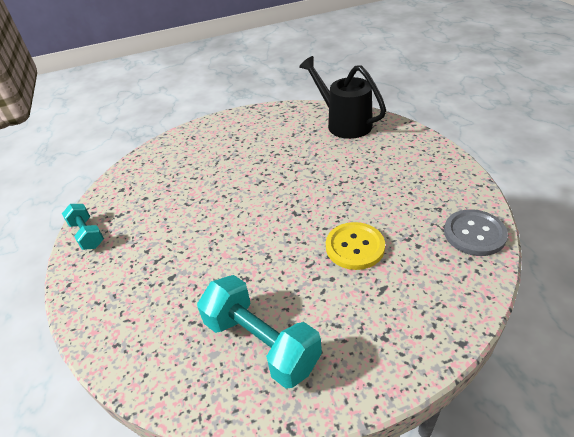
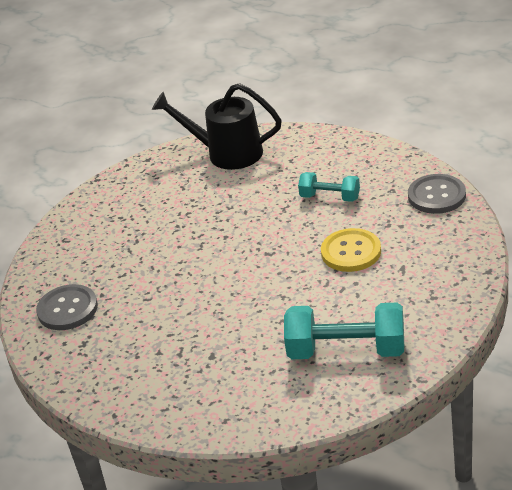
camera: 35 degrees left, 5 degrees down
turquoise dumbbell [62,204,104,250] -> turquoise dumbbell moved to [298,172,360,202]
none -> grey button [36,284,98,330]

